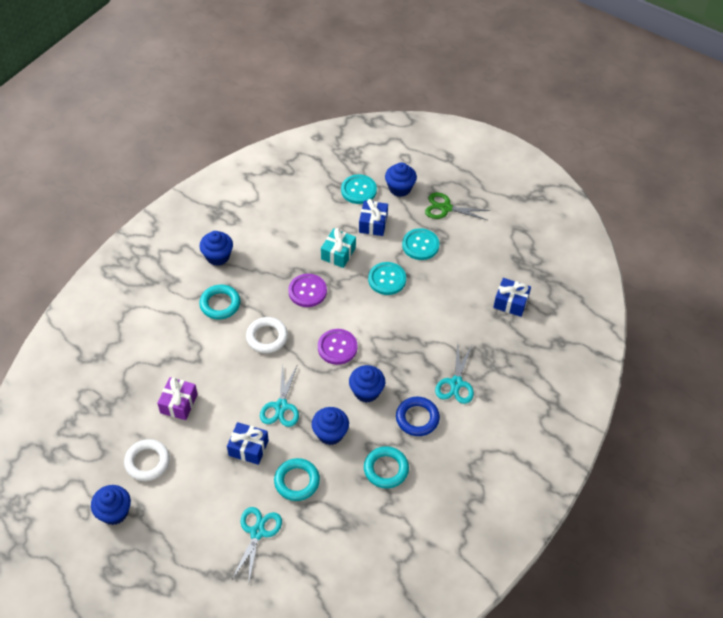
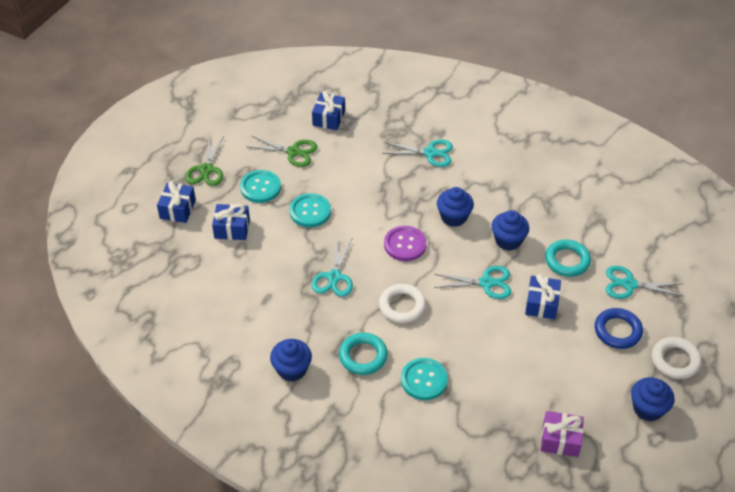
camera: 95 degrees left, 5 degrees down
white ring [124,439,170,481] -> white ring moved to [652,337,701,379]
purple gift [157,377,198,420] -> purple gift moved to [541,411,584,457]
purple button [288,274,327,307] -> turquoise scissors [312,238,353,297]
turquoise gift [321,228,356,268] -> none
turquoise button [341,174,377,204] -> turquoise button moved to [401,358,448,400]
turquoise ring [364,446,409,489] -> none
blue cupcake [385,162,417,197] -> blue gift [157,181,196,223]
blue ring [396,397,440,436] -> blue ring moved to [595,308,643,349]
none -> green scissors [249,136,318,167]

